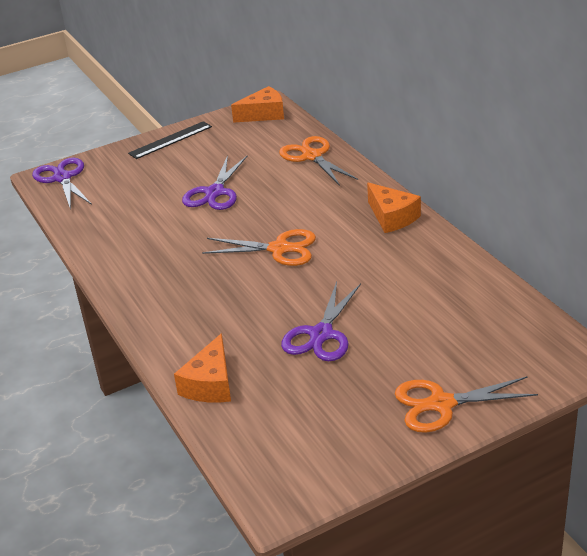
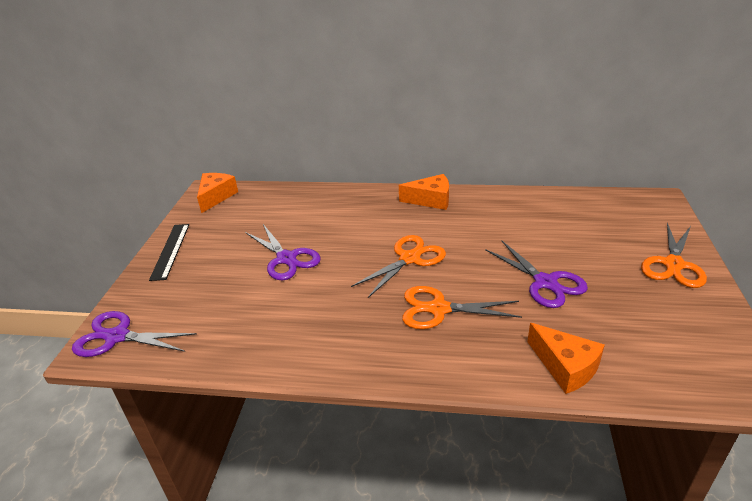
camera: 55 degrees left, 0 degrees up
orange scissors [279,136,358,186] -> orange scissors moved to [402,286,522,329]

